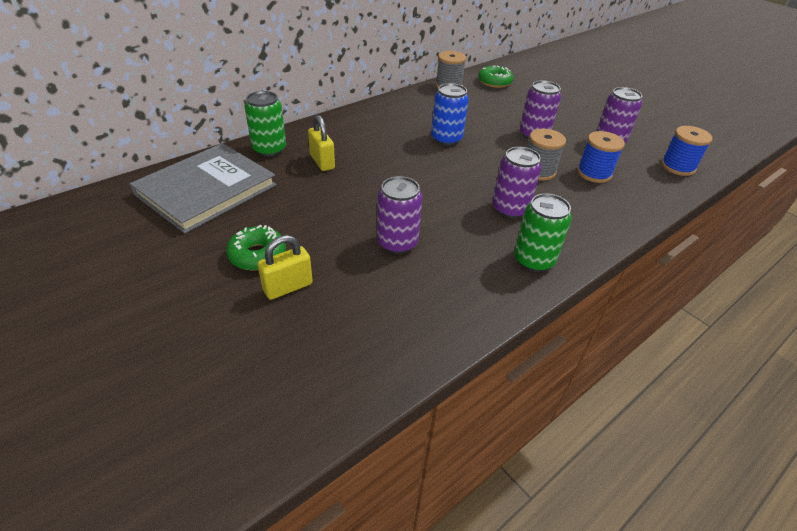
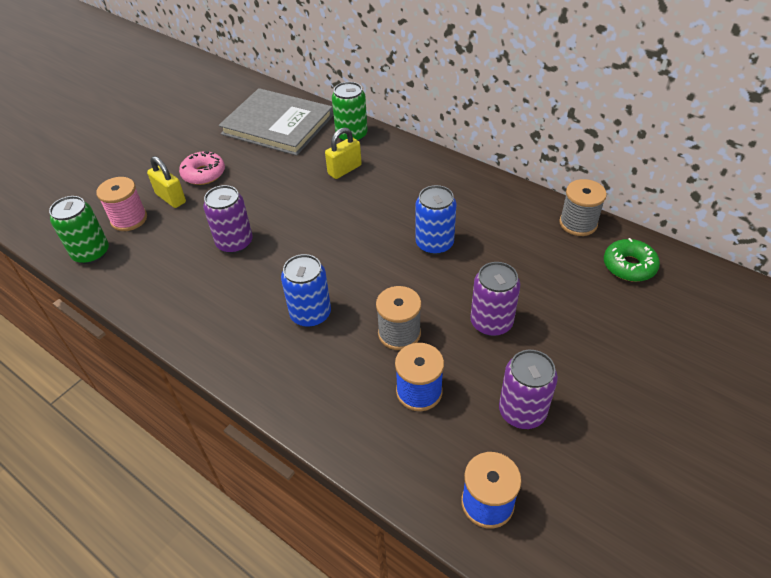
camera: 80 degrees right, 5 degrees up
green donut [226,225,286,271] -> pink donut [179,151,225,185]
purple can [492,147,542,218] -> blue can [281,254,331,327]
green can [514,193,572,272] -> green can moved to [49,196,109,264]
none -> pink spool [96,177,147,231]

